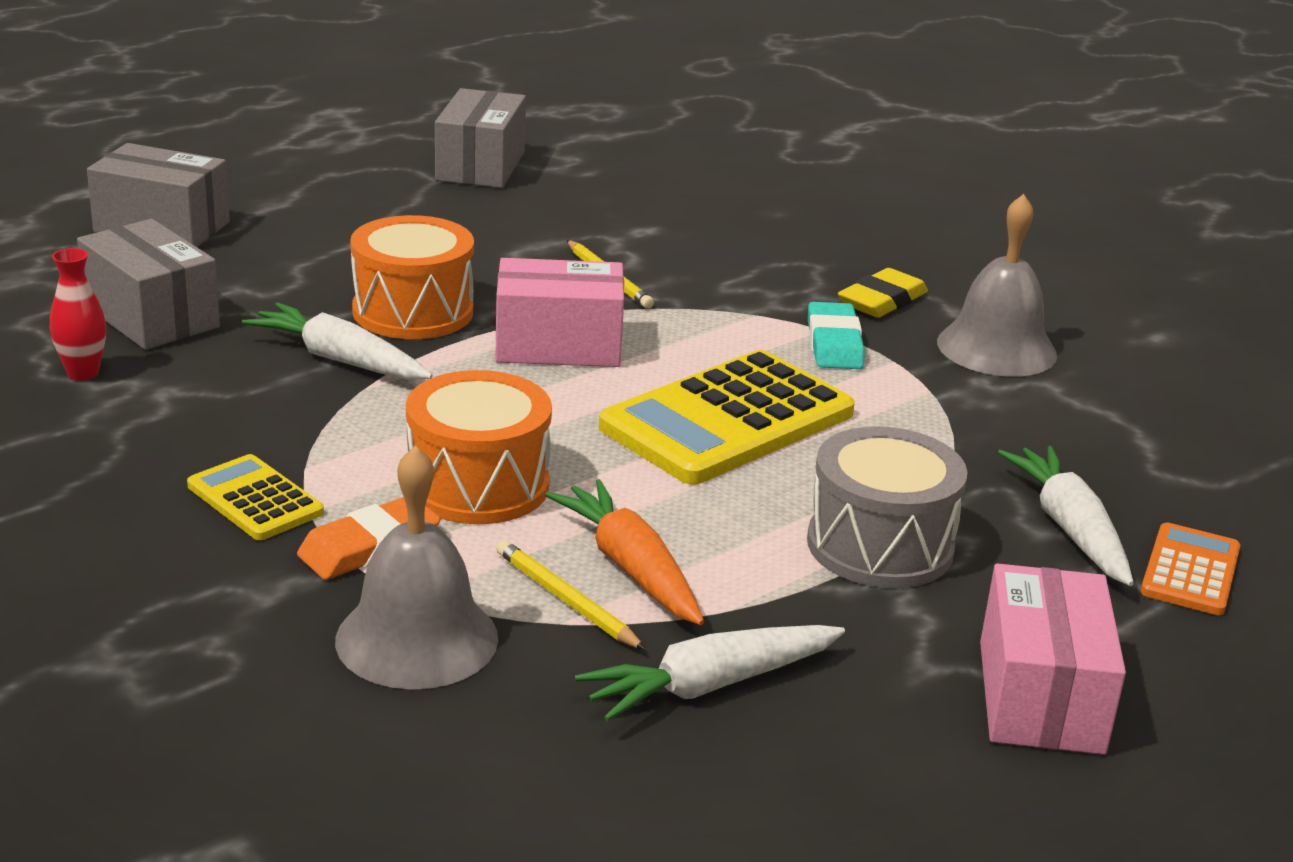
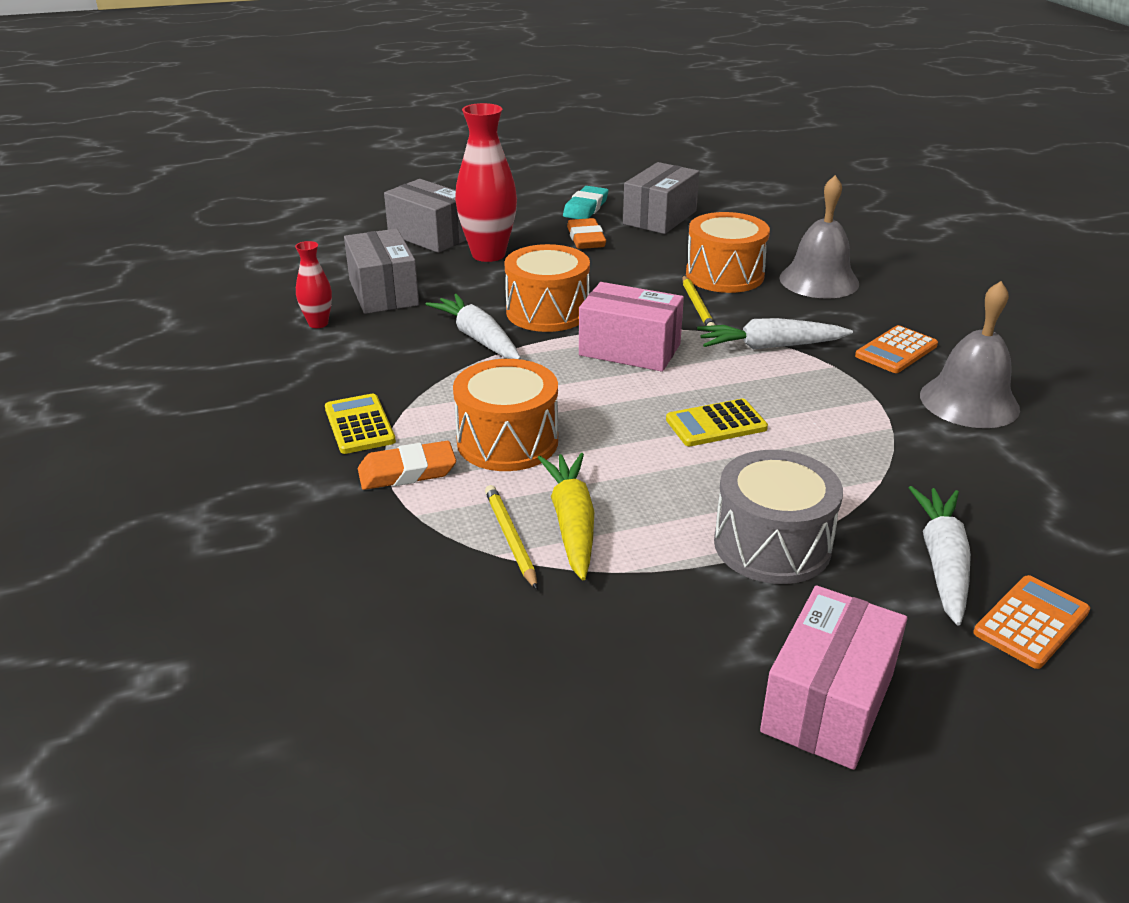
camera: 25 degrees right, 5 degrees up
grey bell [335,445,498,690] -> grey bell moved to [779,175,859,298]
orange carrot [545,479,704,625] -> yellow carrot [538,453,594,580]
white carrot [575,625,845,722] -> white carrot moved to [697,318,853,349]
yellow calculator [599,350,855,485] -> yellow calculator [666,399,768,446], size x0.51
turquoise eraser [808,302,864,369] -> turquoise eraser moved to [563,186,608,219]
yellow eraser [838,268,928,318] -> orange calculator [855,325,938,373]
none -> red vase [455,103,517,262]
none -> orange eraser [567,218,606,249]
none -> orange drum [686,212,770,293]

